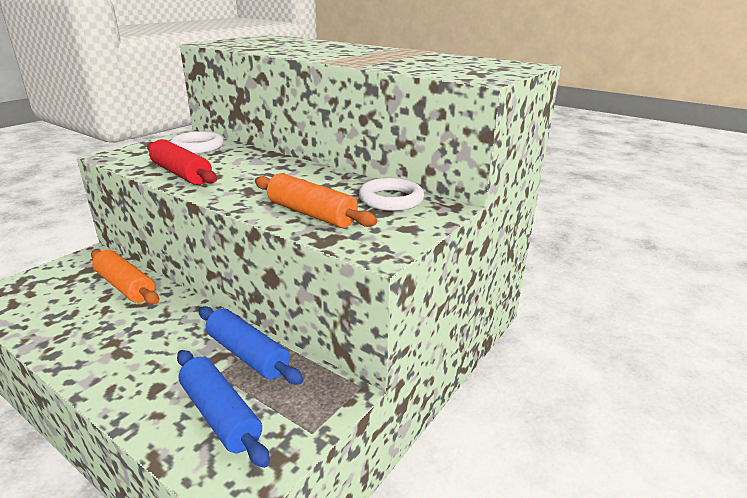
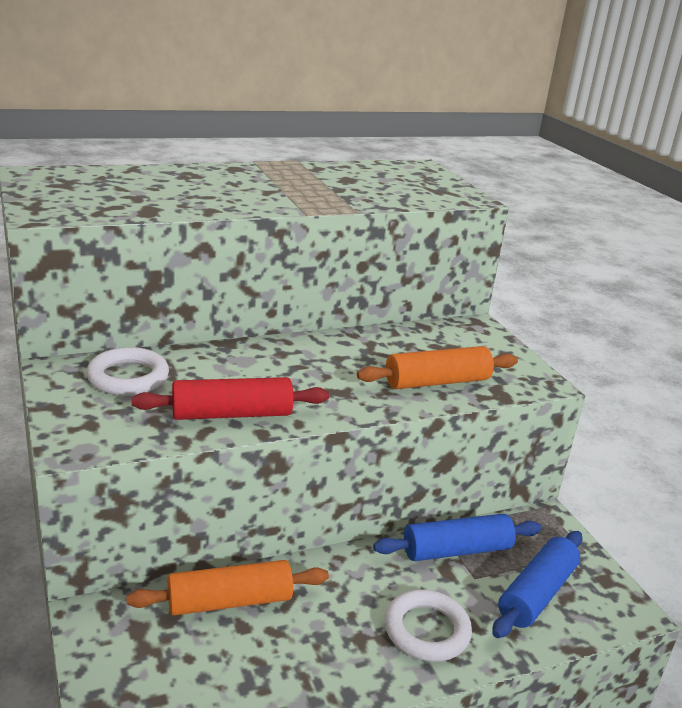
camera: 60 degrees left, 0 degrees up
blue rolling pin [177,350,270,468] -> blue rolling pin turned 45 degrees counterclockwise [492,531,583,638]
white ring [359,178,424,211] -> white ring moved to [385,590,472,662]

